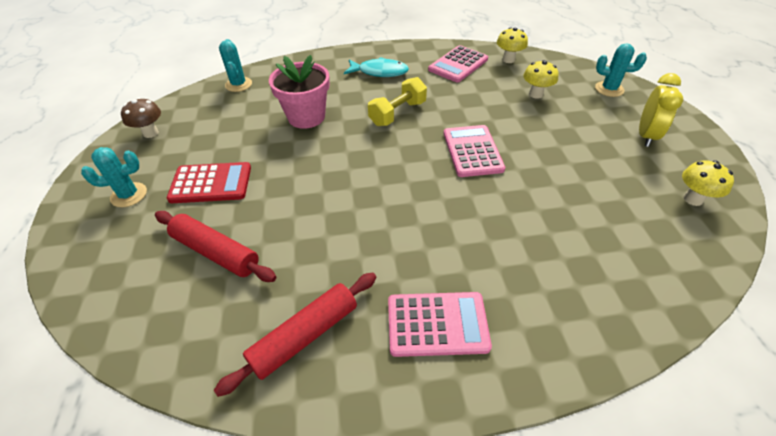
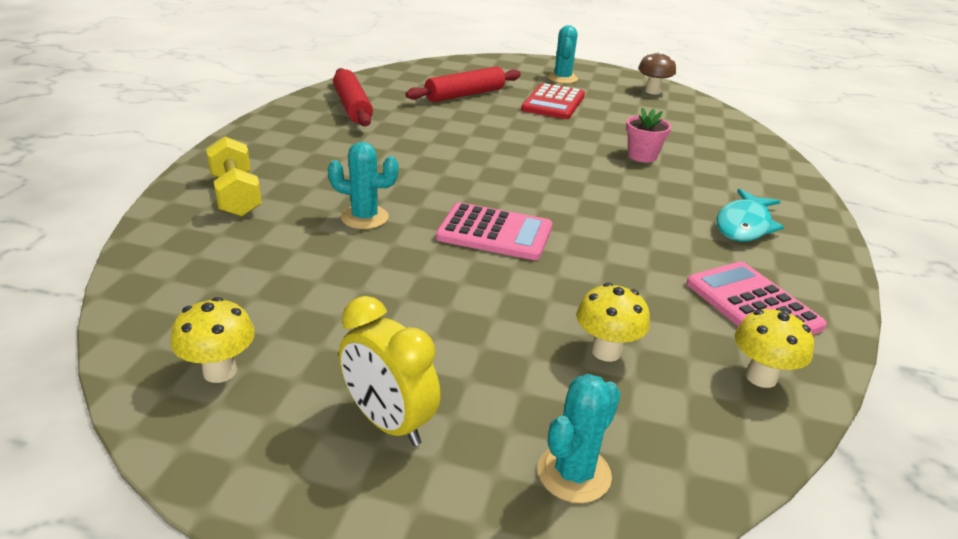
camera: 110 degrees right, 15 degrees down
turquoise cactus [219,39,252,92] -> turquoise cactus moved to [328,142,399,229]
pink flower pot [269,55,330,129] -> pink flower pot [626,107,671,162], size x0.59
yellow dumbbell [368,77,427,126] -> yellow dumbbell moved to [206,137,262,217]
pink calculator [388,292,492,357] -> none

